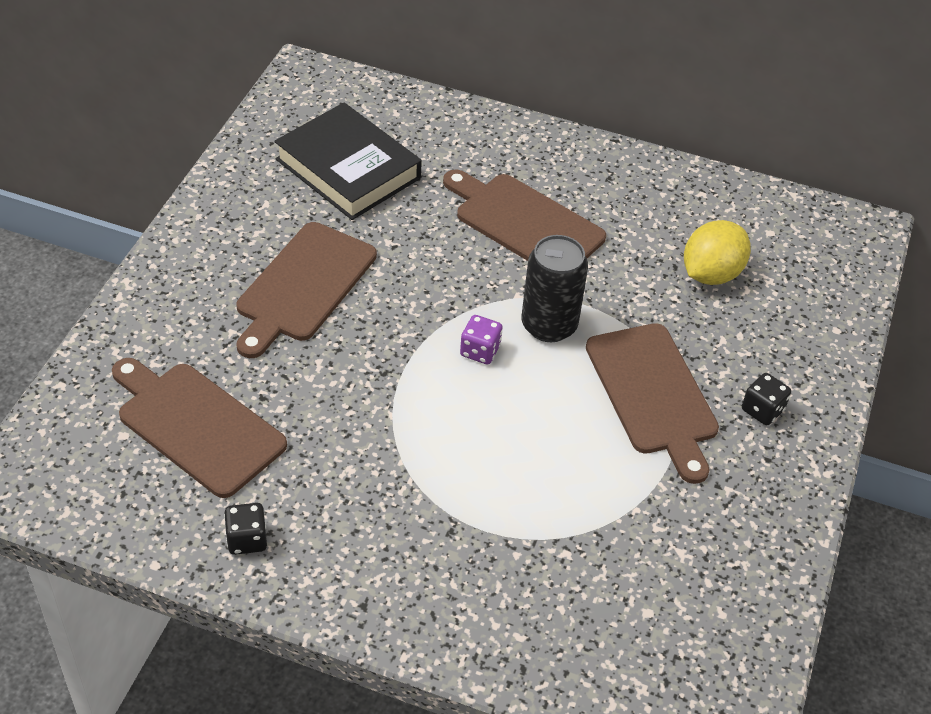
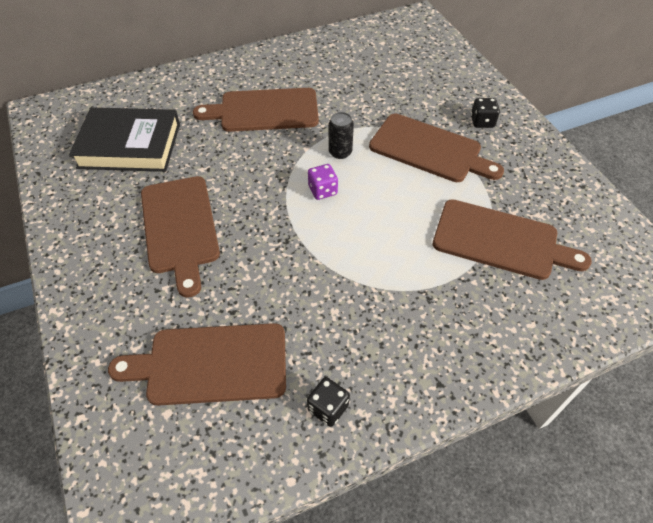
camera: 40 degrees left, 5 degrees up
black can [522,235,588,342] -> black can [329,112,354,159], size x0.59
yellow lemon [684,220,751,285] -> none
none -> brown cutting board [433,199,592,280]

